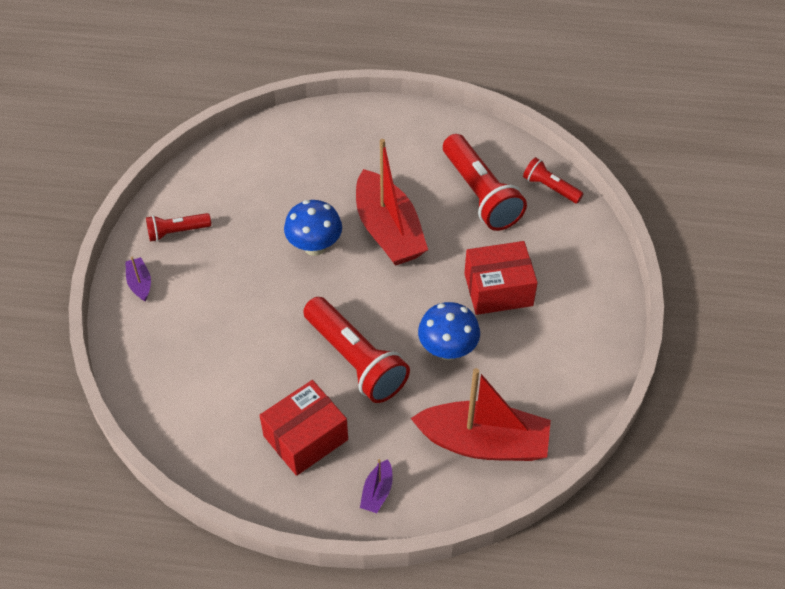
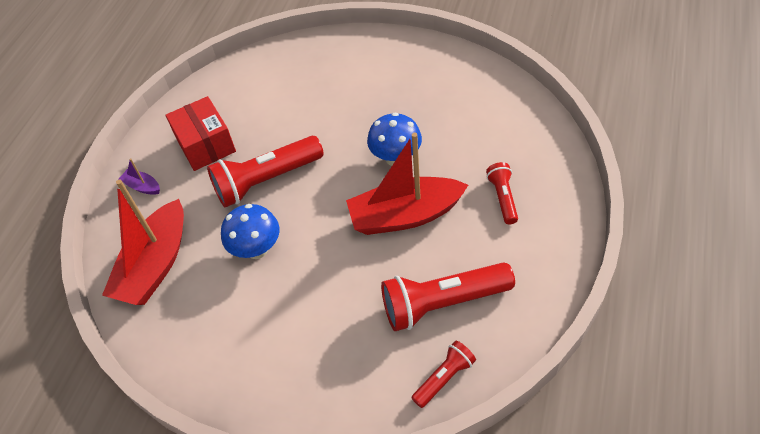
camera: 105 degrees right, 0 degrees up
purple boat [125,257,151,301] -> none
red flashlight [146,213,211,242] -> red flashlight moved to [486,162,518,224]
red box [464,241,538,315] -> none

